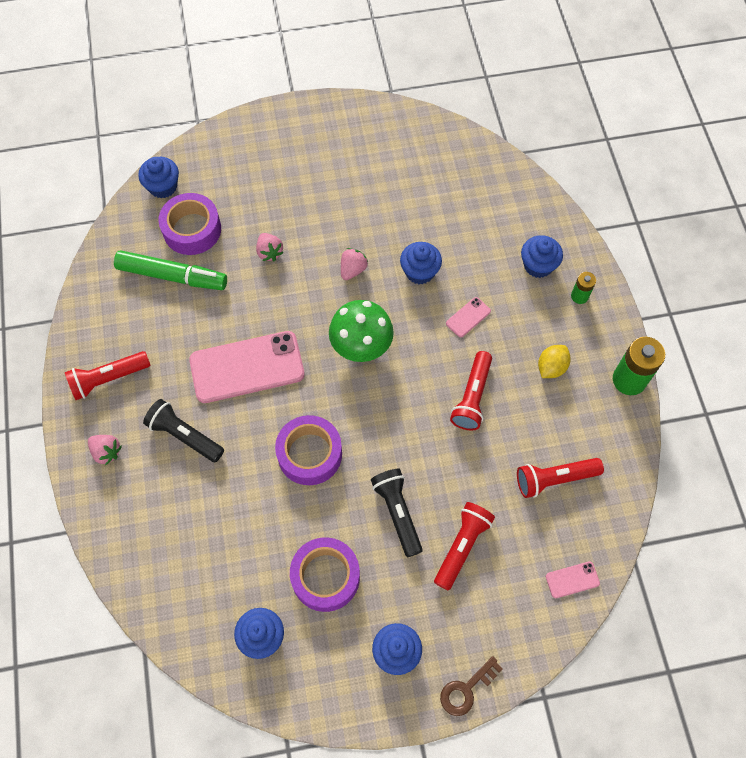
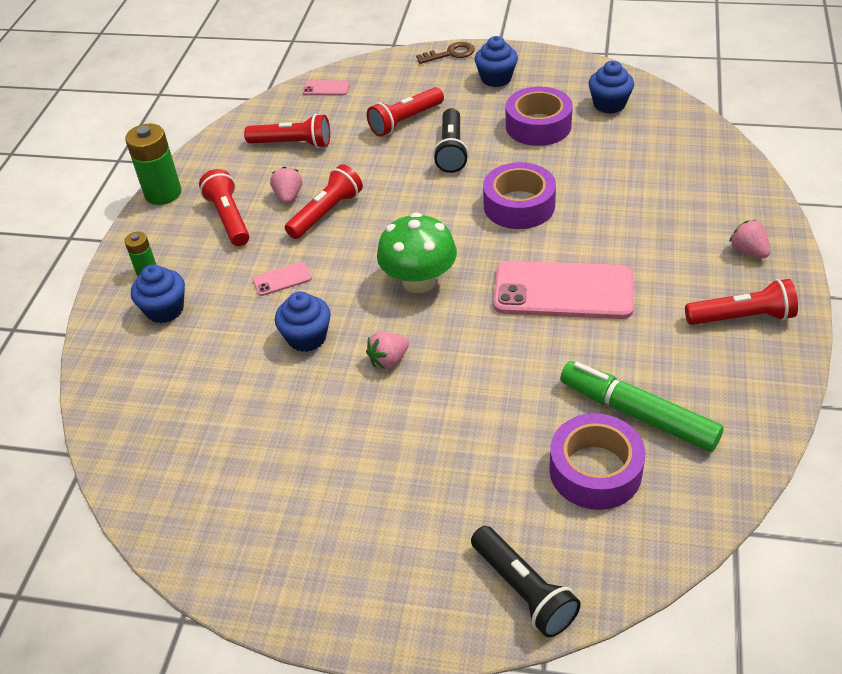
camera: 155 degrees left, 20 degrees down
blue cupcake [138,157,179,198] -> none
black flashlight [143,399,224,462] -> black flashlight moved to [471,526,581,638]
pink strawberry [256,233,284,261] -> pink strawberry moved to [270,167,302,204]
yellow lemon [538,345,571,378] -> red flashlight [199,169,249,246]

